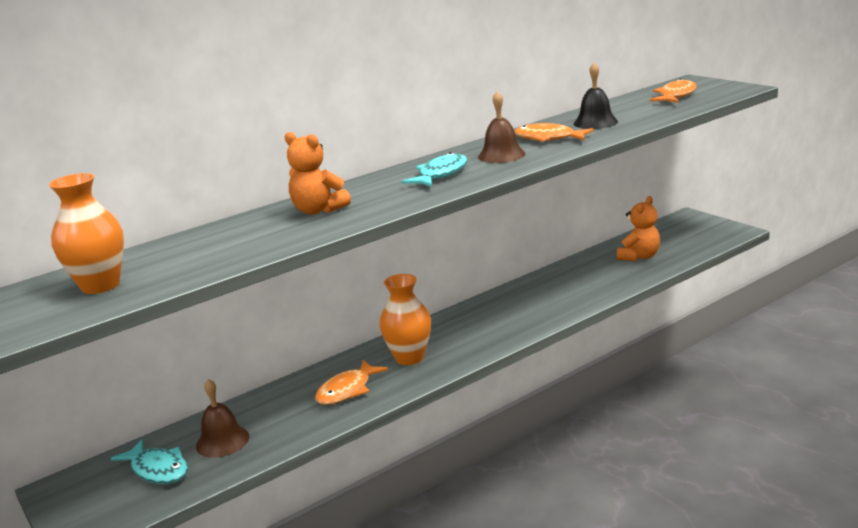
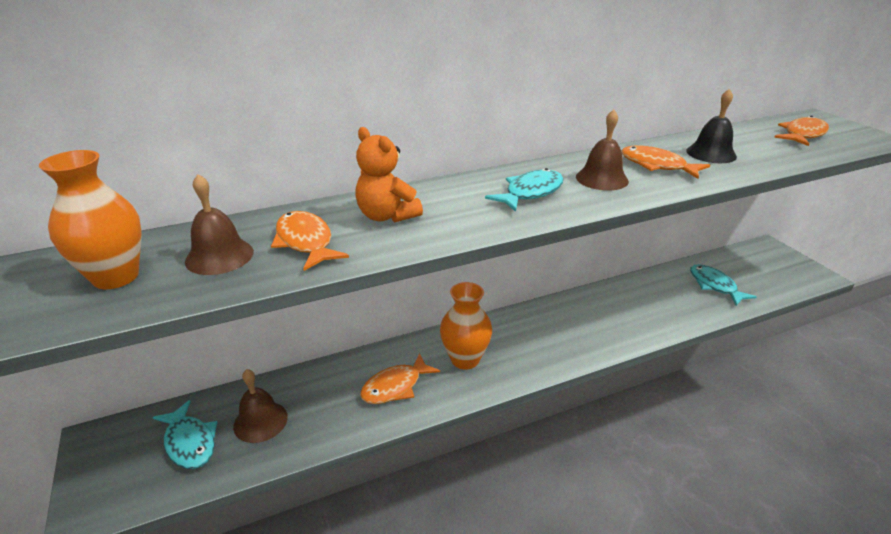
camera: 10 degrees right, 10 degrees up
orange teddy bear [617,196,660,261] -> turquoise fish [690,264,757,306]
none -> brown bell [185,174,254,275]
none -> orange fish [271,211,349,271]

